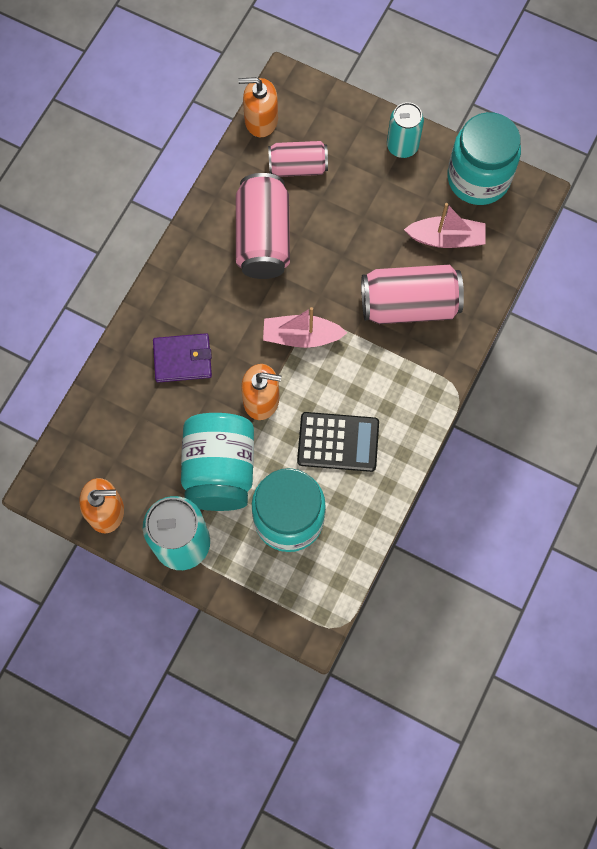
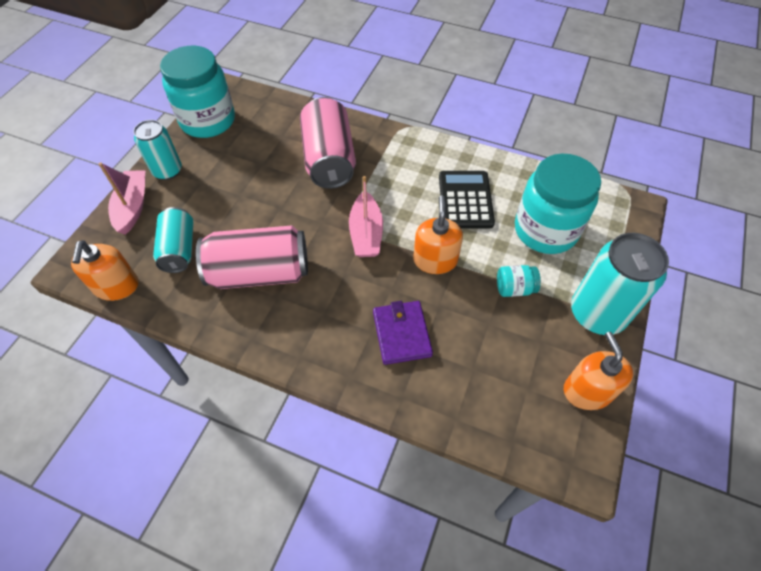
camera: 95 degrees left, 15 degrees down
turquoise jar [181,413,254,511] -> turquoise jar [497,265,541,297], size x0.43
pink can [268,141,328,177] -> turquoise can [153,207,193,273]
pink boat [404,203,486,248] -> pink boat moved to [98,162,145,235]

